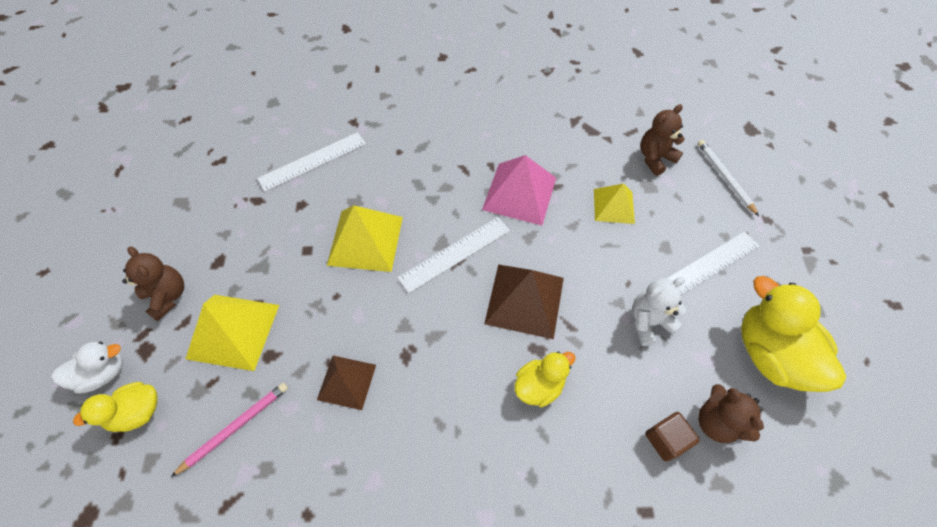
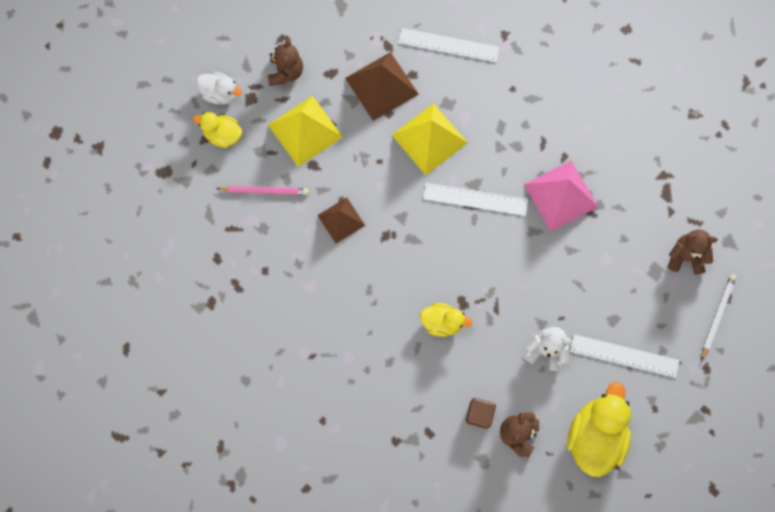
camera: 45 degrees right, 15 degrees up
brown pyramid [484,265,564,339] -> brown pyramid moved to [345,52,419,121]
yellow pyramid [594,183,635,224] -> none

